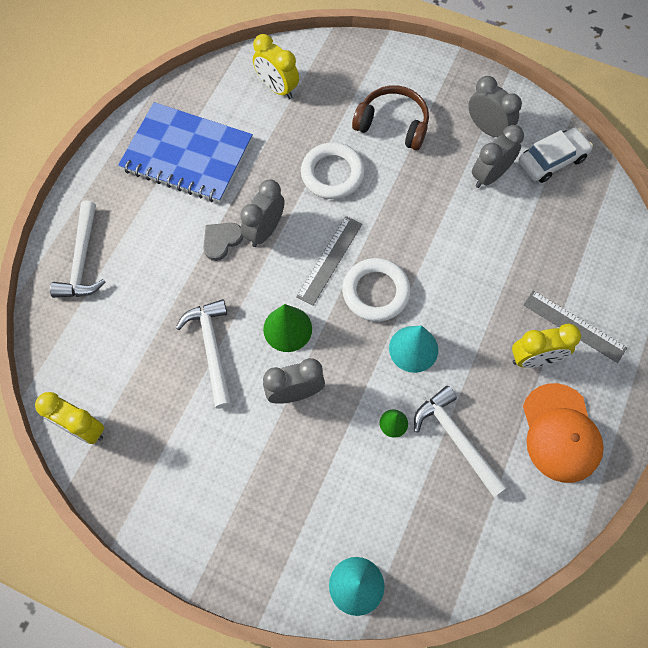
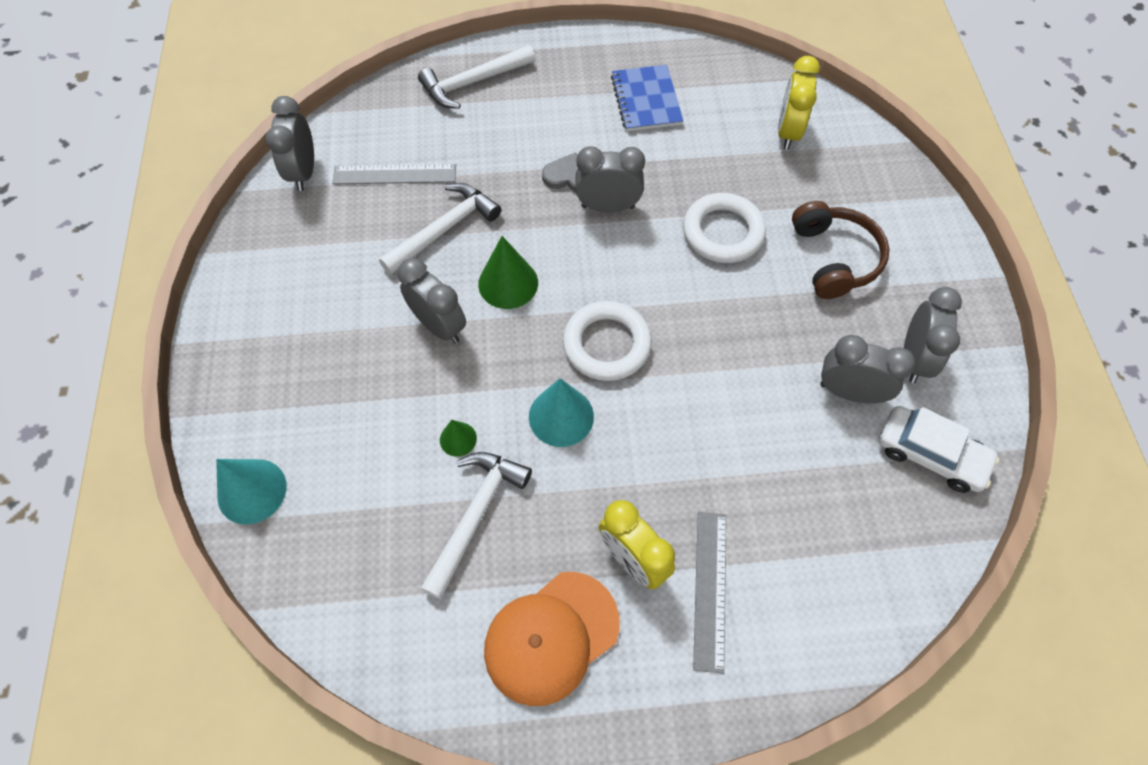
camera: 60 degrees right, 5 degrees down
yellow clock [35,392,104,444] -> grey clock [266,96,314,191]
blue notebook [118,102,253,203] -> blue notebook [611,65,683,131], size x0.60
grey ruler [296,216,362,306] -> grey ruler moved to [332,164,456,184]

